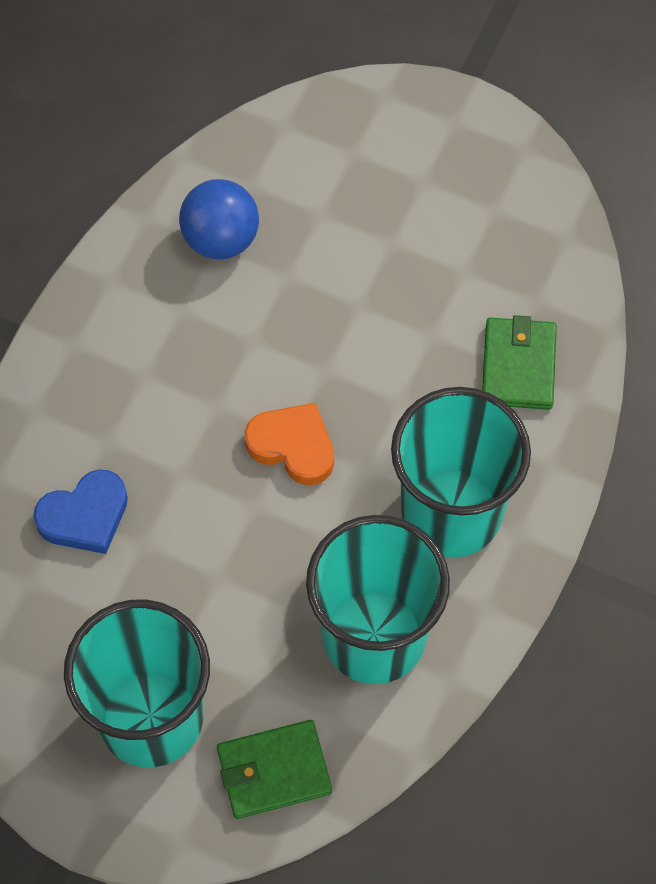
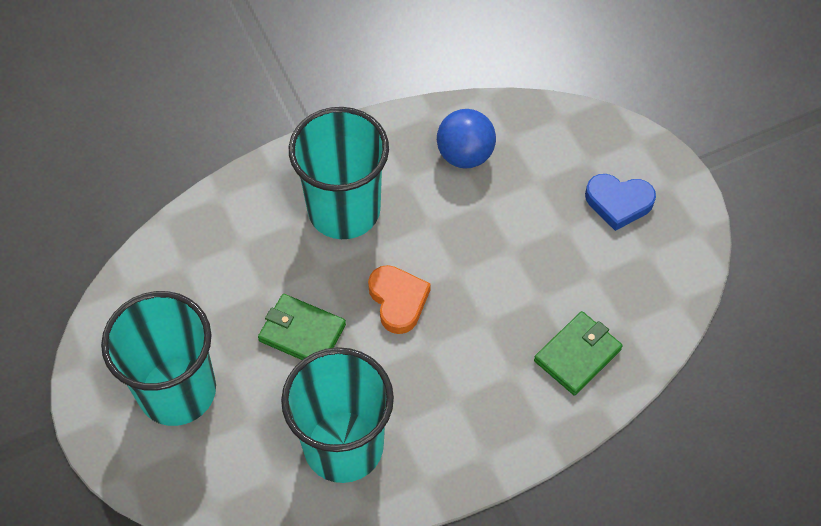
camera: 40 degrees right, 5 degrees down
blue heart [33,469,128,554] -> blue heart moved to [585,174,656,231]
green wallet [217,720,332,819] -> green wallet moved to [258,294,346,360]
turquoise cup [391,387,531,557] -> turquoise cup moved to [289,107,389,239]

